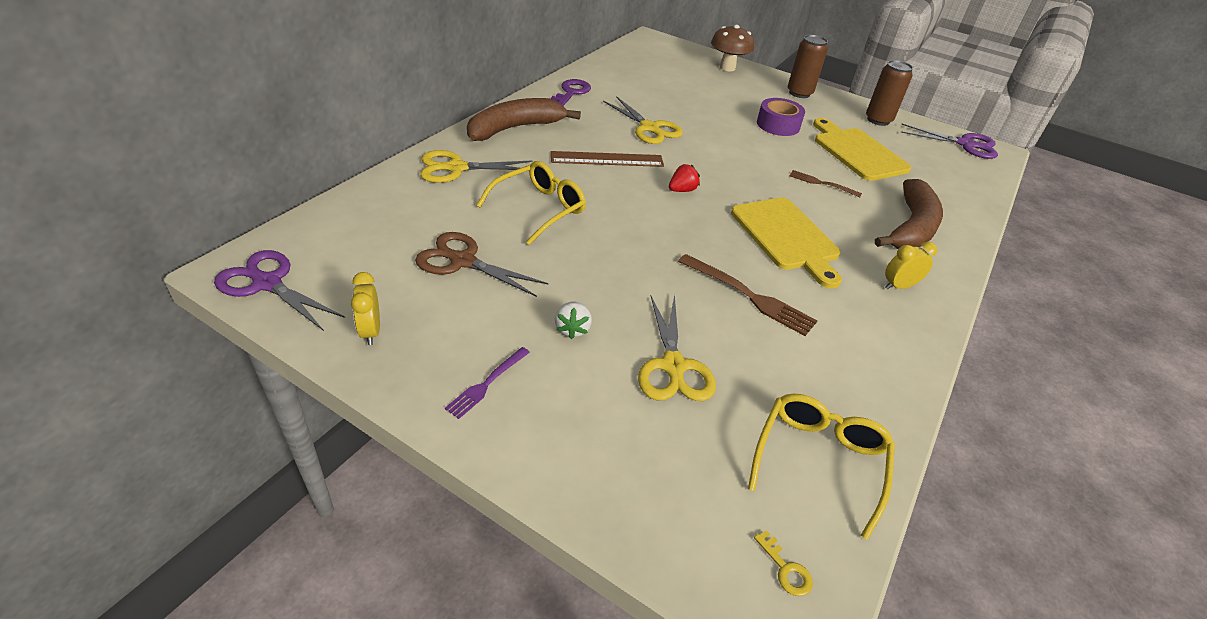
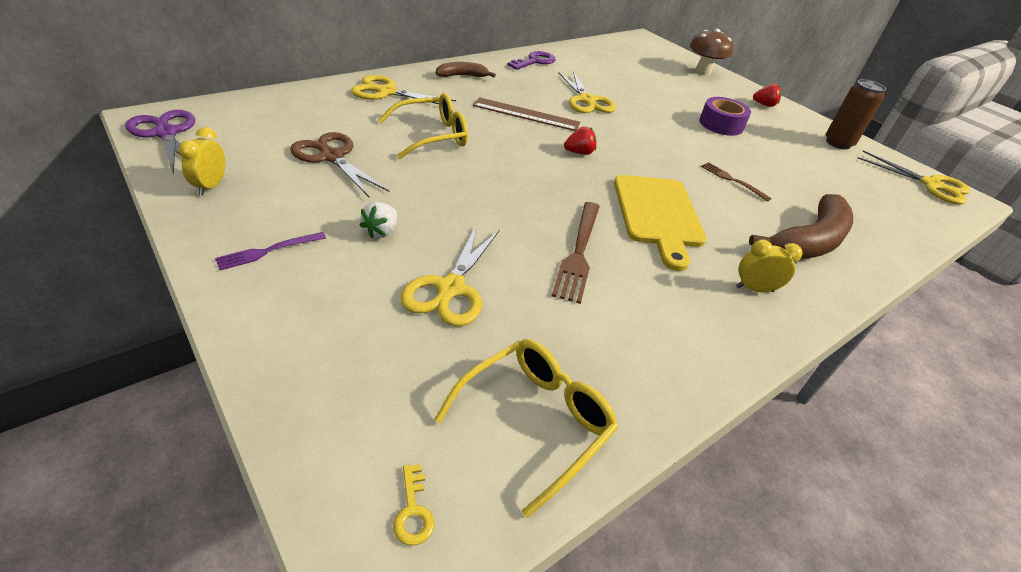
camera: 20 degrees right, 0 degrees up
brown banana [467,98,581,141] -> brown banana [436,62,496,77], size x0.54
brown fork [678,254,817,336] -> brown fork turned 45 degrees clockwise [551,202,600,304]
brown can [788,35,828,98] -> red strawberry [753,84,782,107]
yellow cutting board [813,118,911,181] -> none
purple scissors [901,124,998,159] -> yellow scissors [858,151,970,204]

